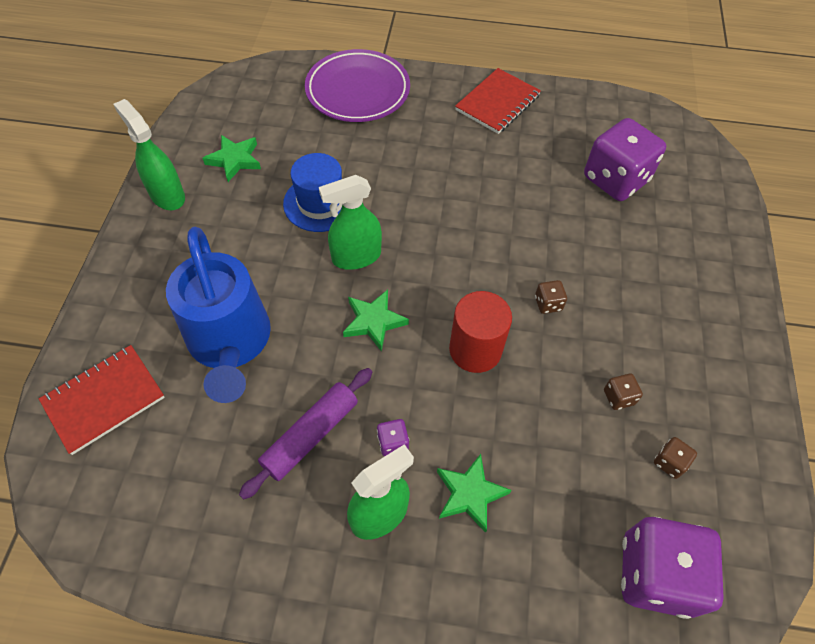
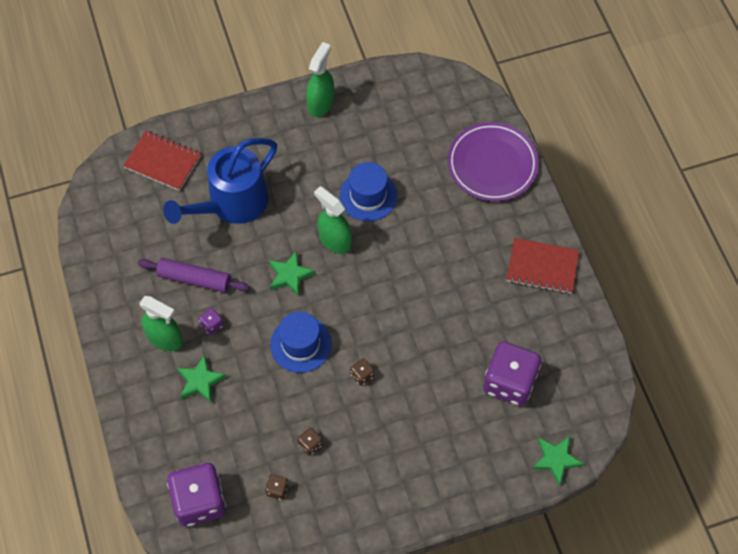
camera: 65 degrees right, 5 degrees up
green star [202,135,261,182] -> green star moved to [532,436,583,486]
red cylinder [449,291,512,373] -> blue hat [270,311,332,373]

